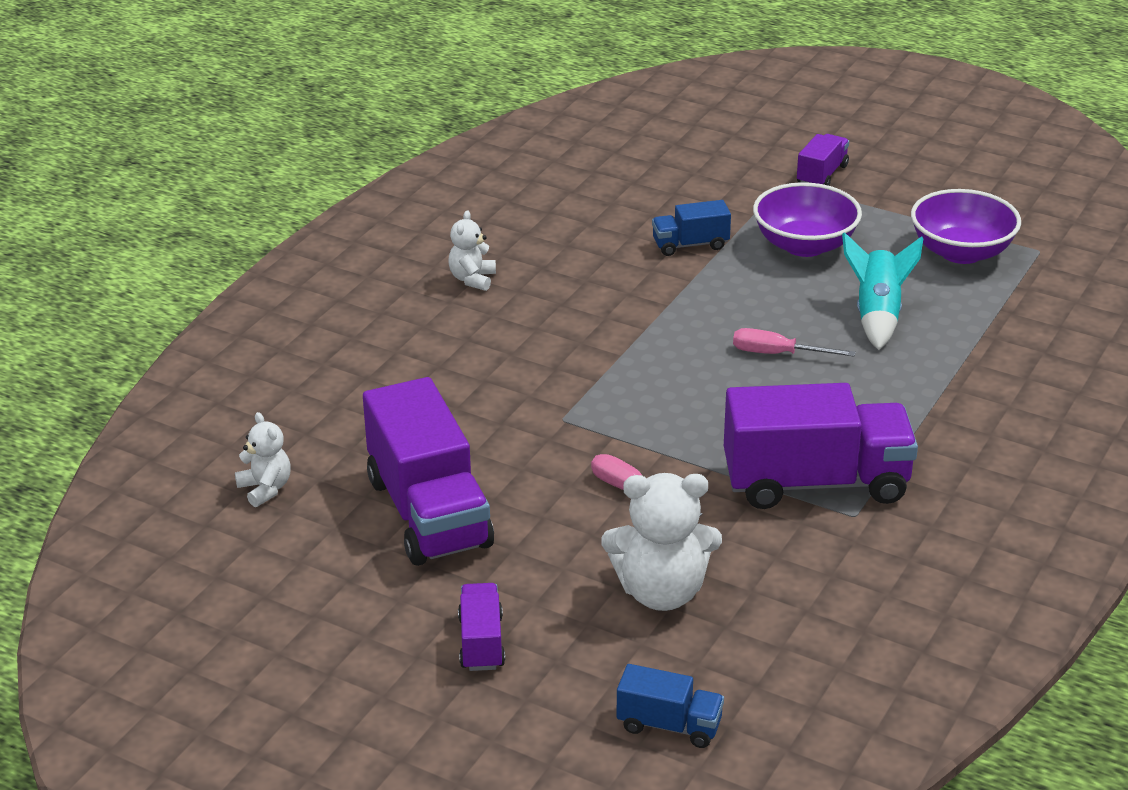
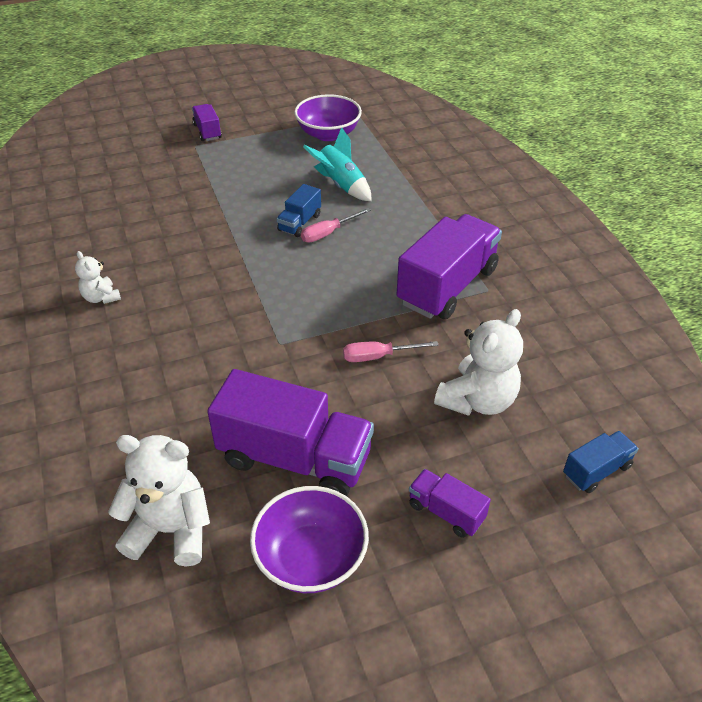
camera: 50 degrees left, 10 degrees up
white teddy bear [235,412,291,507] -> white teddy bear [108,435,210,567], size x1.83
blue truck [652,200,731,256] -> blue truck moved to [277,184,321,237]
purple bowl [753,182,862,257] -> purple bowl moved to [250,486,369,593]

